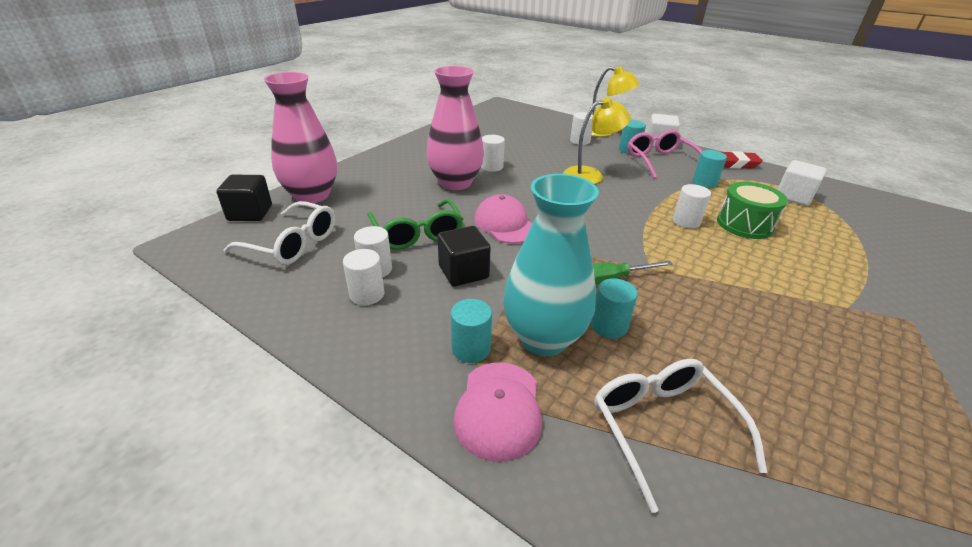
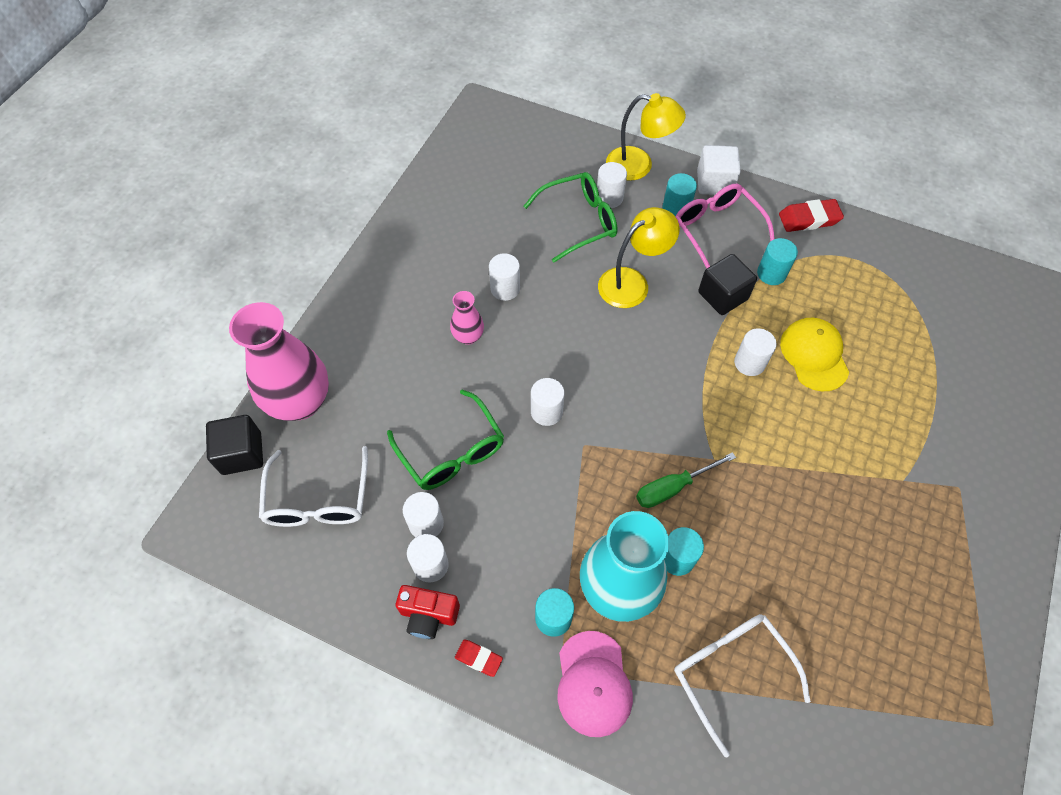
camera: 10 degrees left, 25 degrees up
white glasses [223,201,335,265] -> white glasses turned 75 degrees clockwise [259,446,368,527]
pink vase [426,66,484,190] -> pink vase [450,291,484,345], size x0.47
black cube [438,226,491,286] -> black cube moved to [698,254,757,315]
pink cap [474,194,532,244] -> white cylinder [531,378,564,426]
green drum [717,182,788,239] -> yellow cap [780,318,849,391]
white cube [777,160,827,206] -> none
none -> red camera [396,585,460,639]
none -> red eraser [455,640,503,677]
none -> green glasses [523,172,618,262]

